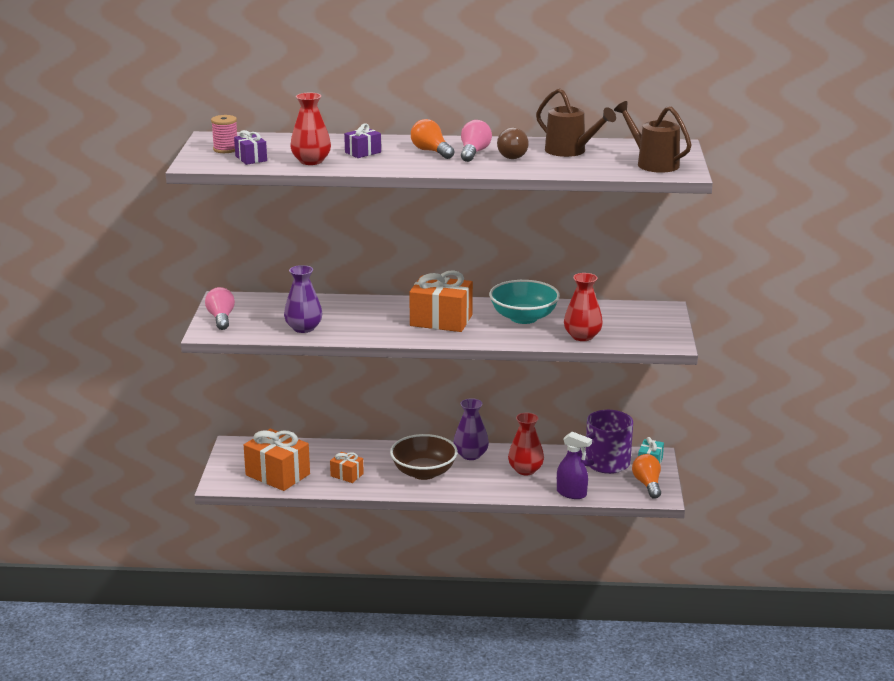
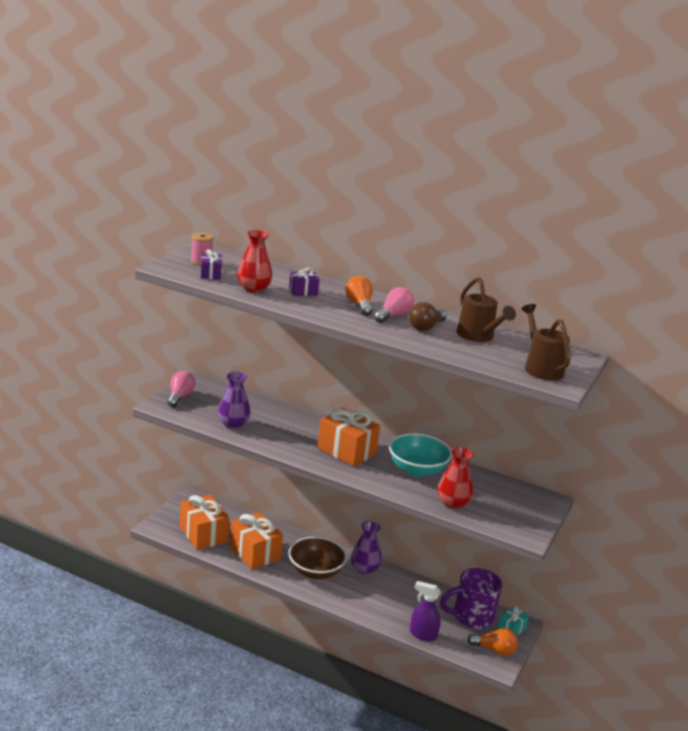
camera: 20 degrees right, 0 degrees up
orange gift [330,452,364,483] -> orange gift [229,512,283,570], size x1.95
red vase [508,413,544,475] -> none
purple spray bottle [557,432,592,499] -> purple spray bottle turned 150 degrees clockwise [410,581,441,642]
orange light bulb [632,454,661,499] -> orange light bulb turned 90 degrees clockwise [467,628,518,656]

